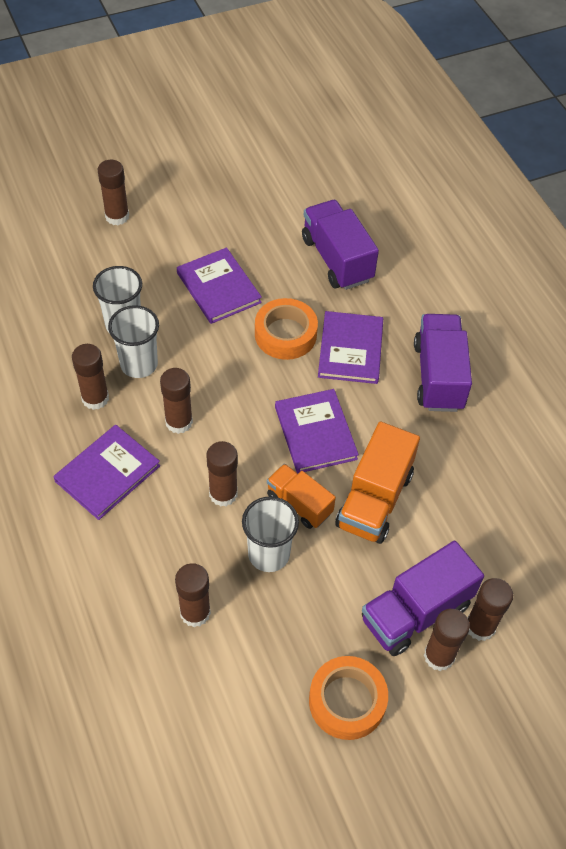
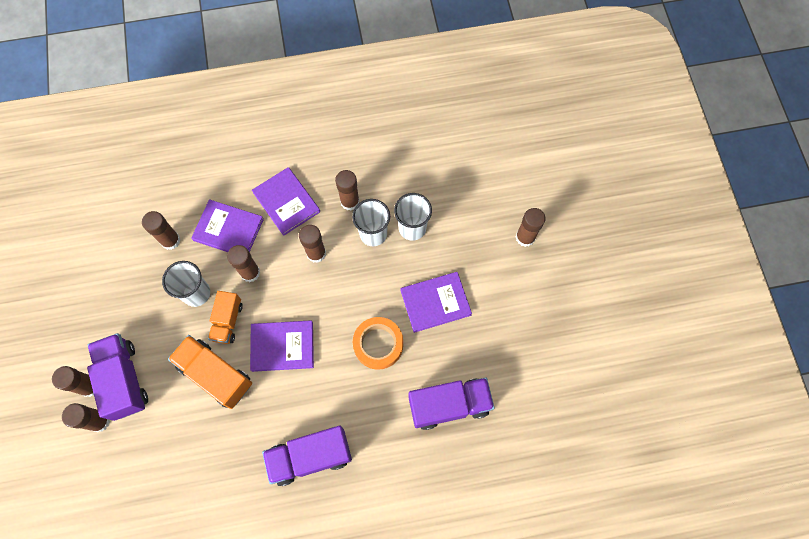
camera: 105 degrees right, 15 degrees up
orange truck [267,464,336,529] -> orange truck turned 135 degrees clockwise [208,291,243,344]
orange tape [309,656,388,740] -> none
purple book [318,311,383,384] -> purple book moved to [191,199,264,252]
purple truck [414,314,472,412] -> purple truck turned 150 degrees clockwise [262,426,352,486]

